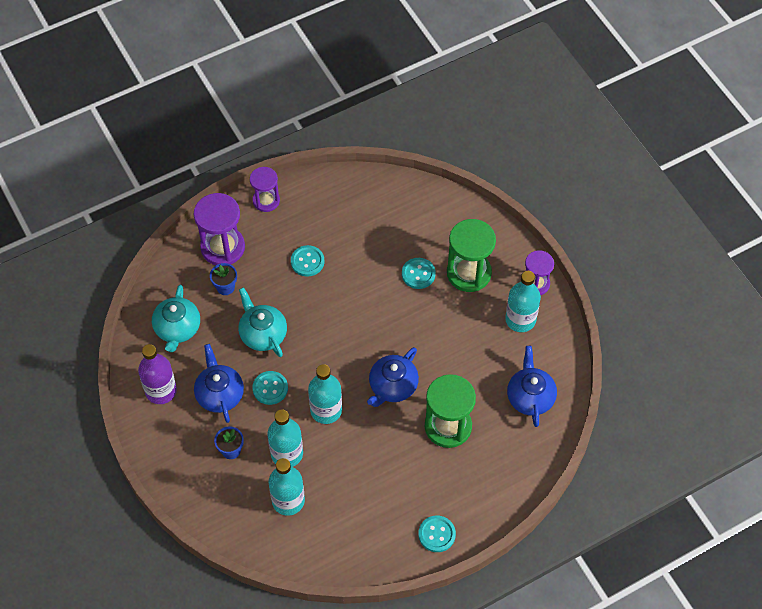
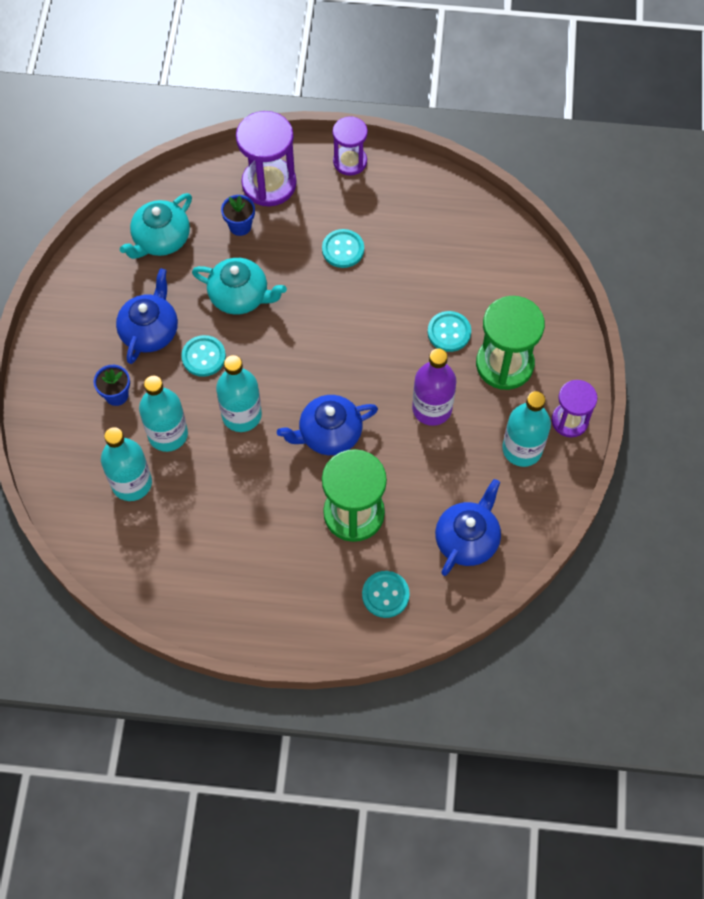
camera: 35 degrees right, 5 degrees up
purple bottle [138,344,177,404] -> purple bottle moved to [412,348,457,426]
turquoise teapot [238,287,287,357] -> turquoise teapot turned 105 degrees clockwise [192,258,287,315]
turquoise button [419,516,456,552] -> turquoise button moved to [362,571,410,618]

